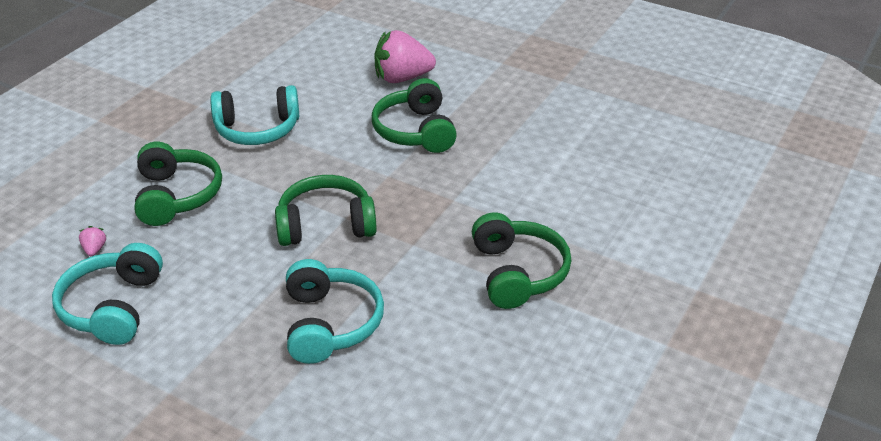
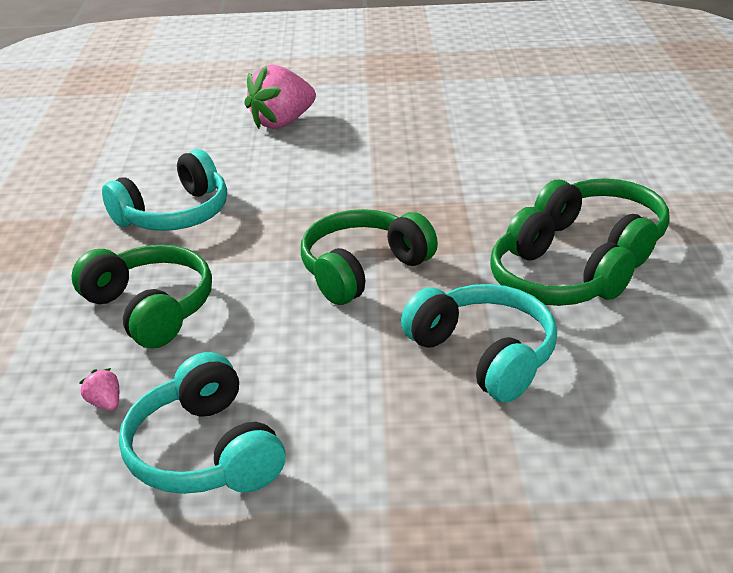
camera: 30 degrees left, 5 degrees down
green headphones [372,78,457,153] -> green headphones moved to [490,207,636,306]

